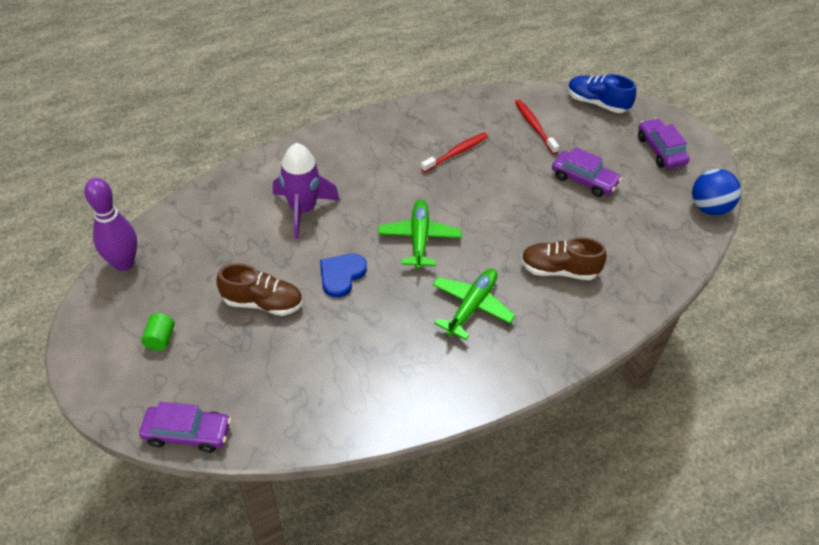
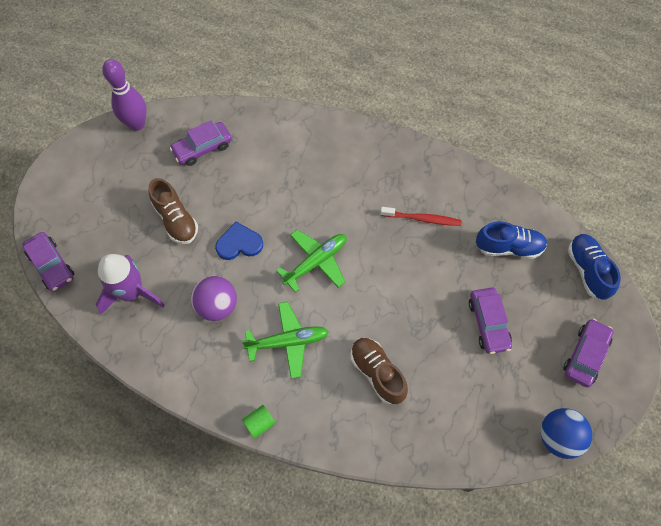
camera: 50 degrees right, 15 degrees up
green cylinder [141,313,175,351] -> green cylinder moved to [242,405,275,439]
purple rocket [273,143,339,239] -> purple rocket moved to [96,254,165,315]
red toothbrush [515,100,559,154] -> blue shoe [476,221,547,259]
none -> purple car [170,120,232,166]
none -> purple ball [191,276,237,321]

